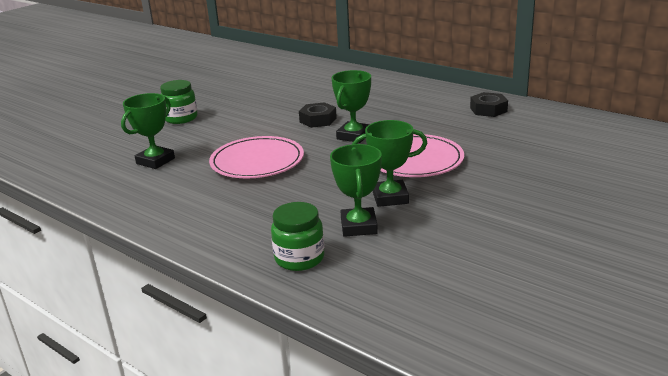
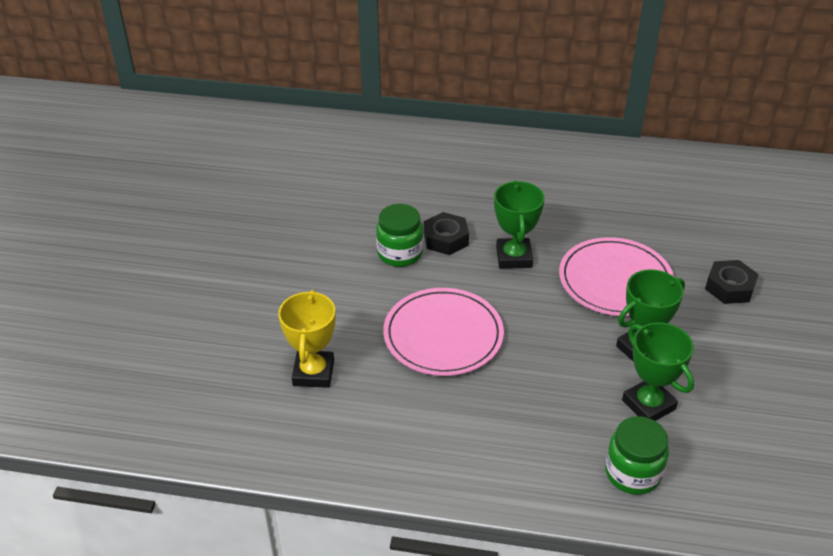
camera: 30 degrees left, 15 degrees up
green trophy [121,93,175,169] -> yellow trophy [278,290,336,388]
green jar [160,80,198,124] -> green jar moved to [376,204,423,267]
black nut [470,92,508,117] -> black nut moved to [705,260,758,304]

